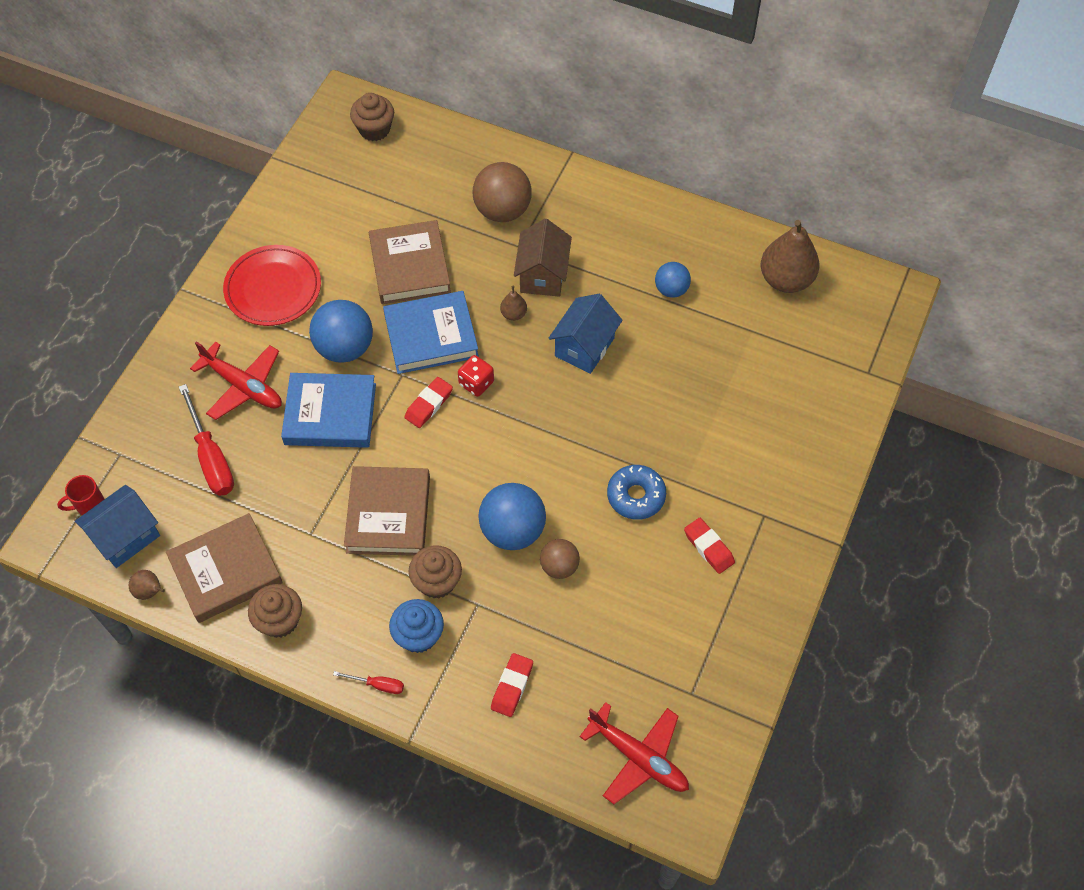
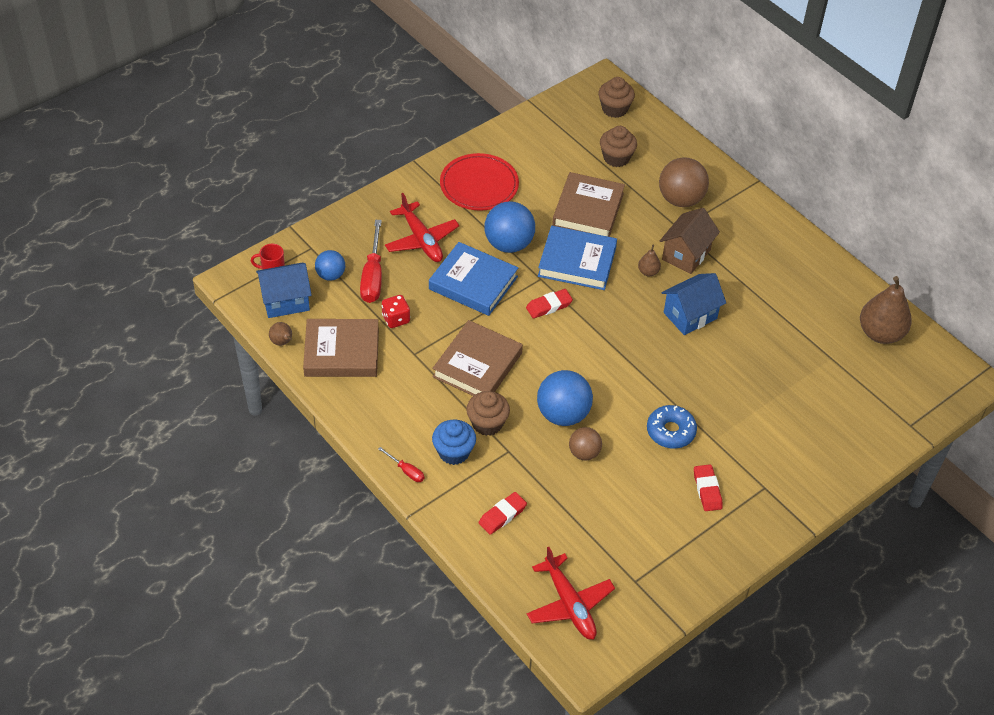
camera: 25 degrees right, 10 degrees down
brown cupcake [248,584,302,638] -> brown cupcake moved to [600,126,637,167]
red dice [458,355,494,397] -> red dice moved to [381,295,410,328]
blue ball [655,262,691,298] -> blue ball moved to [315,250,345,281]

